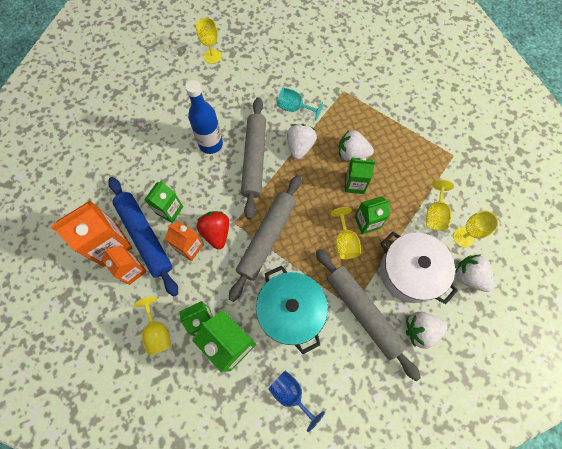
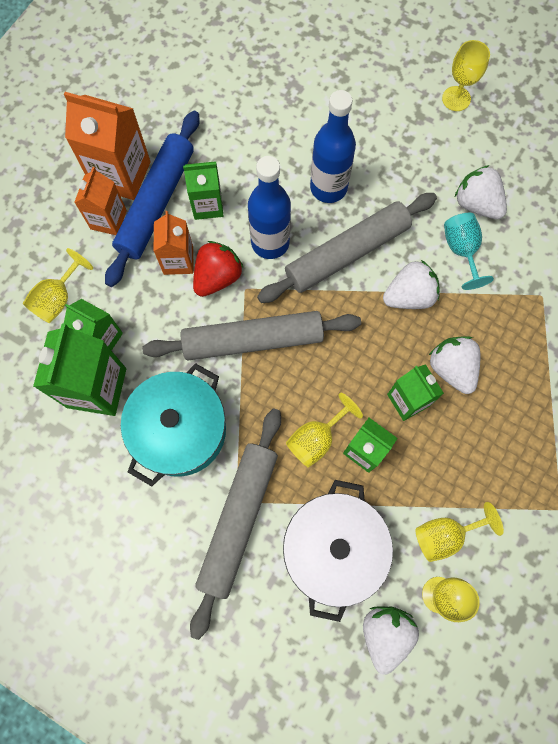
camera: 55 degrees right, 5 degrees up
blue goblet [268,371,325,432] -> none
white strawberry [406,312,448,349] -> white strawberry moved to [455,165,507,219]
none -> blue bottle [248,156,291,259]

